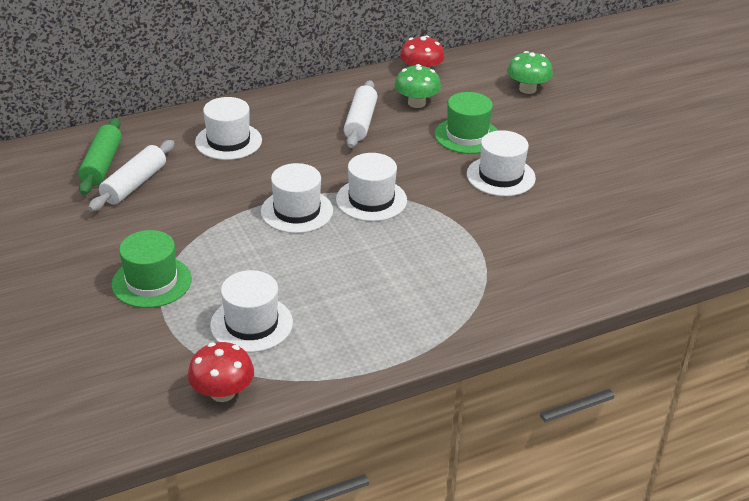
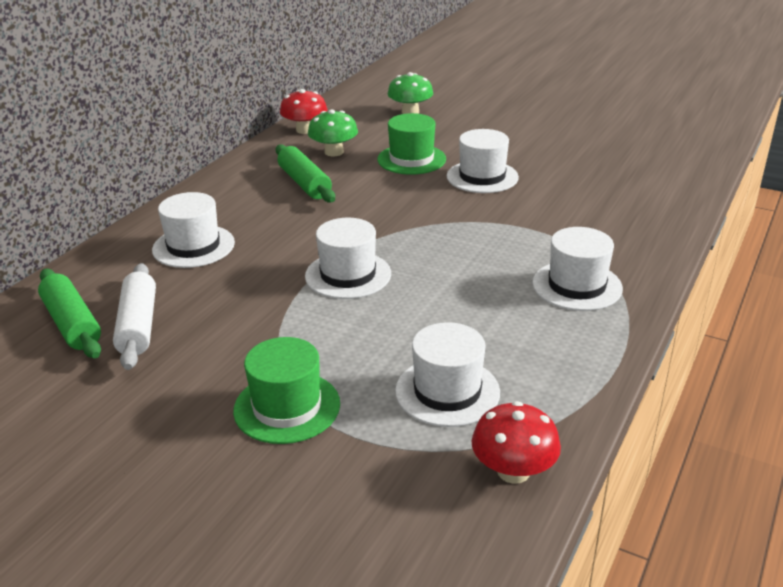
camera: 35 degrees left, 5 degrees down
white hat [336,153,407,221] -> white hat moved to [532,227,623,311]
white rolling pin [344,80,378,148] -> green rolling pin [275,144,335,202]

